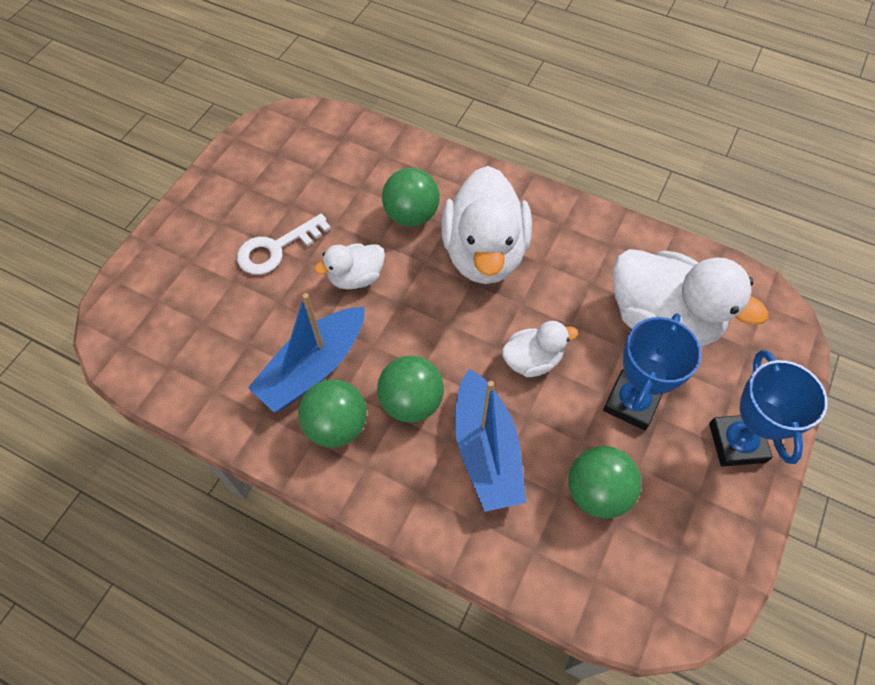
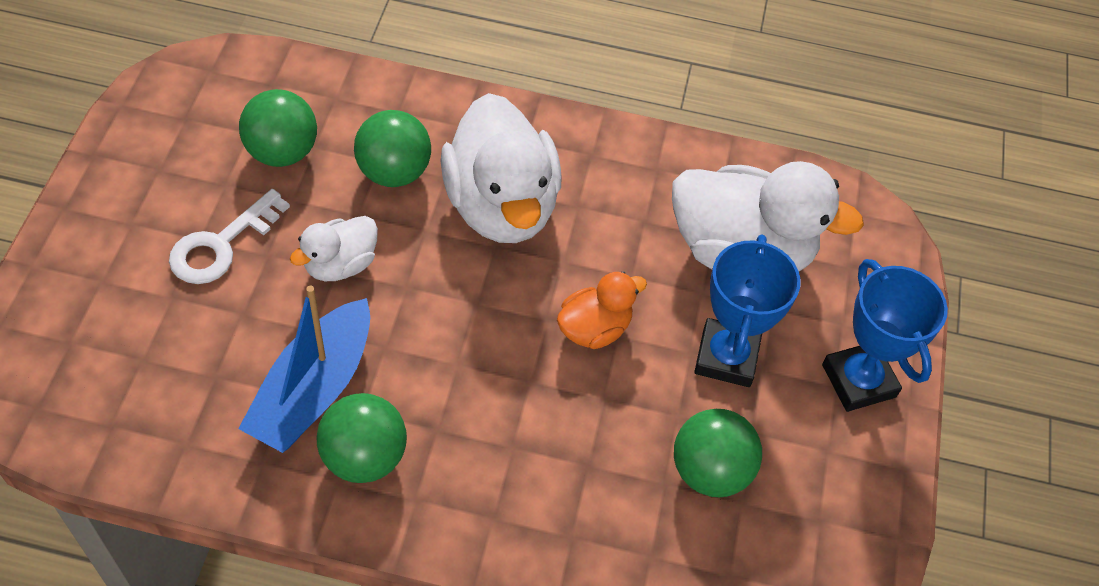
camera: 20 degrees left, 5 degrees down
green ball [377,356,444,423] -> green ball moved to [239,89,317,167]
blue boat [455,369,526,512] -> none
white duck [502,321,578,377] -> orange duck [557,271,647,349]

